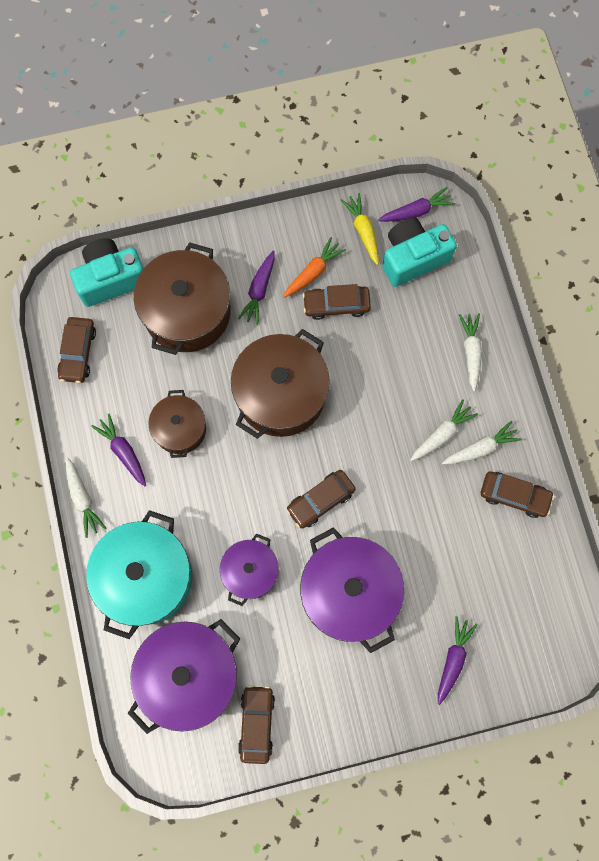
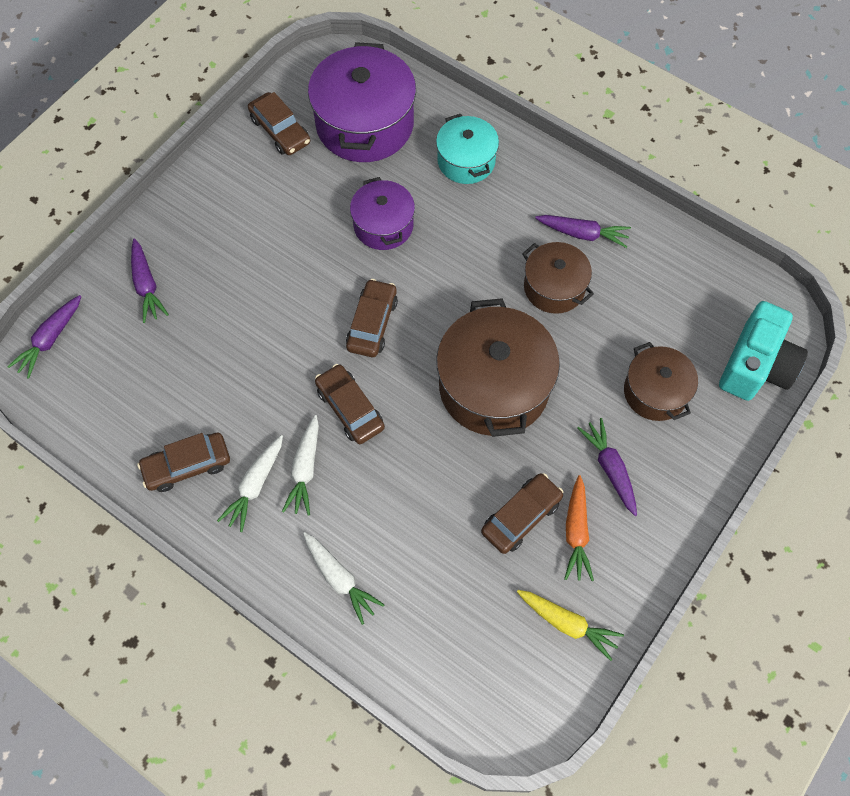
camera: 140 degrees right, 10 degrees down
brown car [57,317,96,383] -> brown car moved to [315,364,385,444]
white carrot [65,457,107,538] -> none
turquoise pot [86,510,192,639] -> turquoise pot [436,114,499,184], size x0.58
brown pot [134,242,231,355] -> brown pot [624,342,698,421], size x0.58
purple pot [300,527,404,653] -> none
purple carrot [378,187,455,222] -> purple carrot moved to [7,295,81,379]
turquoise camera [382,217,457,287] -> none

